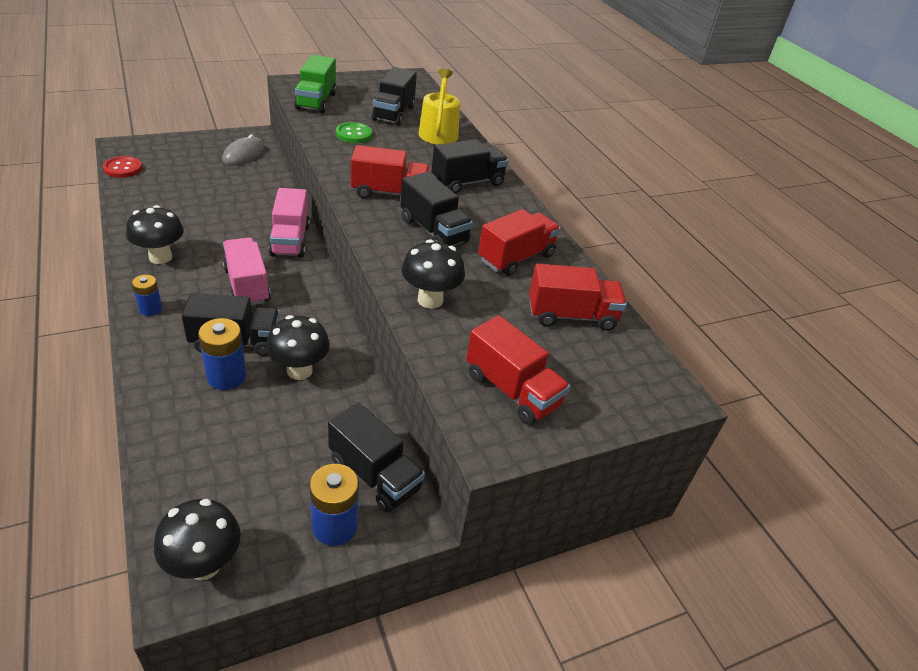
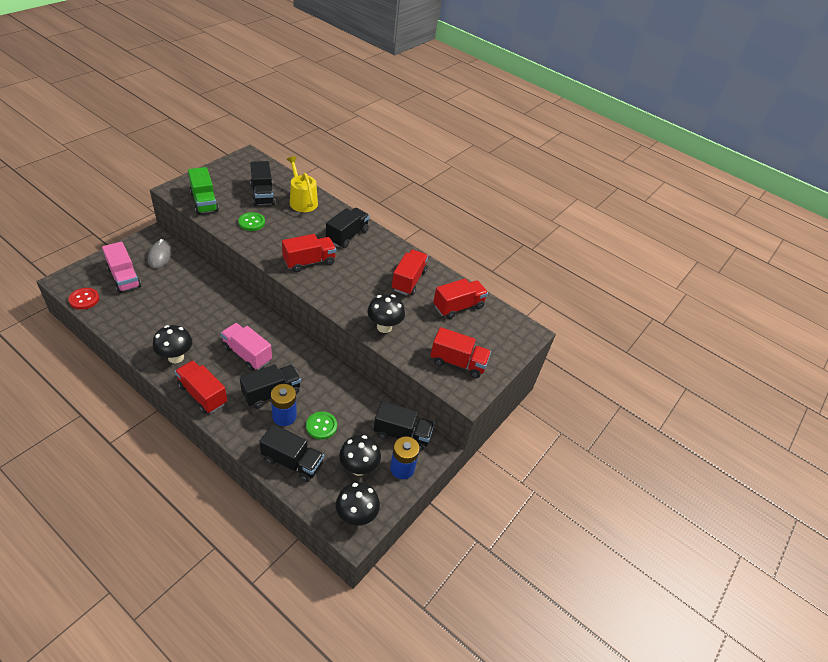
camera: 30 degrees left, 5 degrees up
blue battery [132,275,162,316] -> red truck [175,360,227,414]
black mushroom [266,315,330,380] -> black mushroom moved to [339,435,381,476]
pink truck [269,188,310,258] -> pink truck moved to [102,242,141,293]
black truck [400,172,473,246] -> black truck moved to [259,424,324,482]
none -> green button [306,412,337,440]

